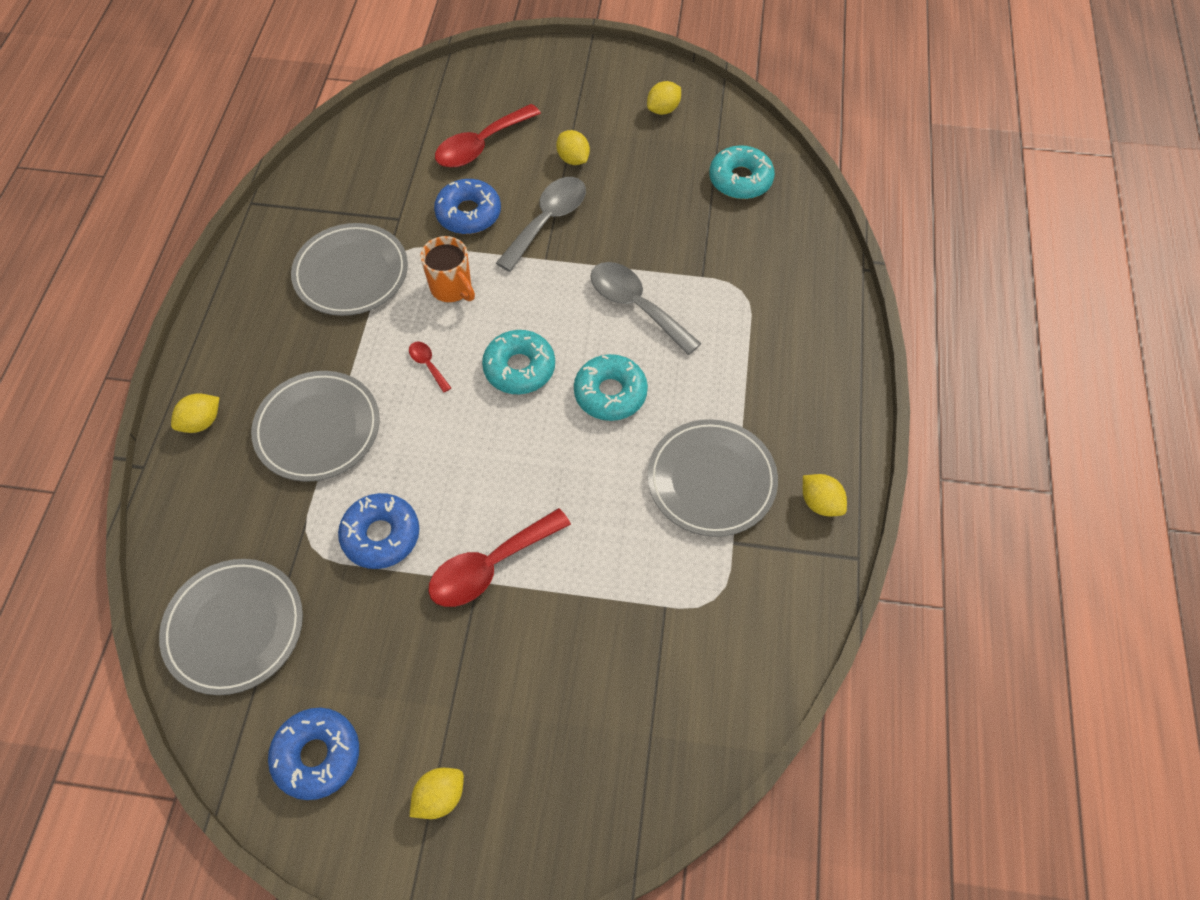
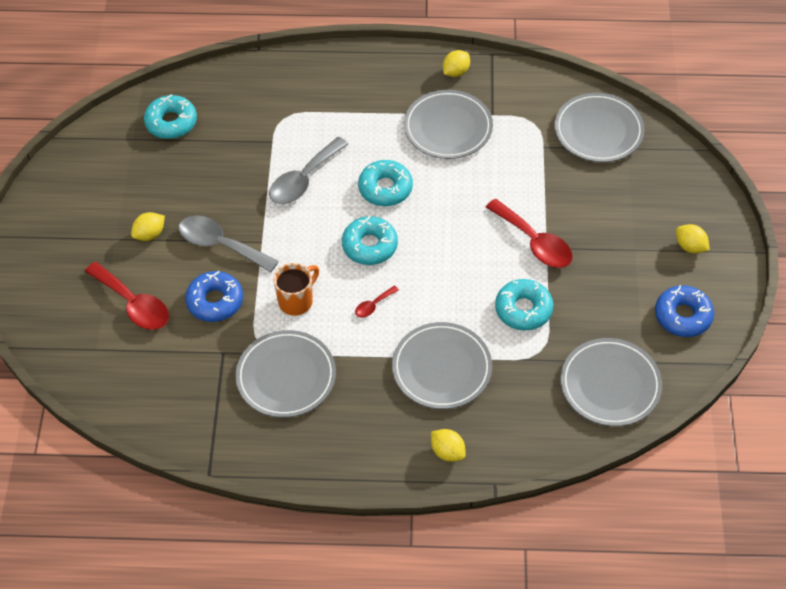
camera: 95 degrees left, 5 degrees down
blue donut [338,493,419,569] -> turquoise donut [495,279,553,331]
yellow lemon [647,81,681,115] -> none
none -> grey plate [555,93,644,162]

